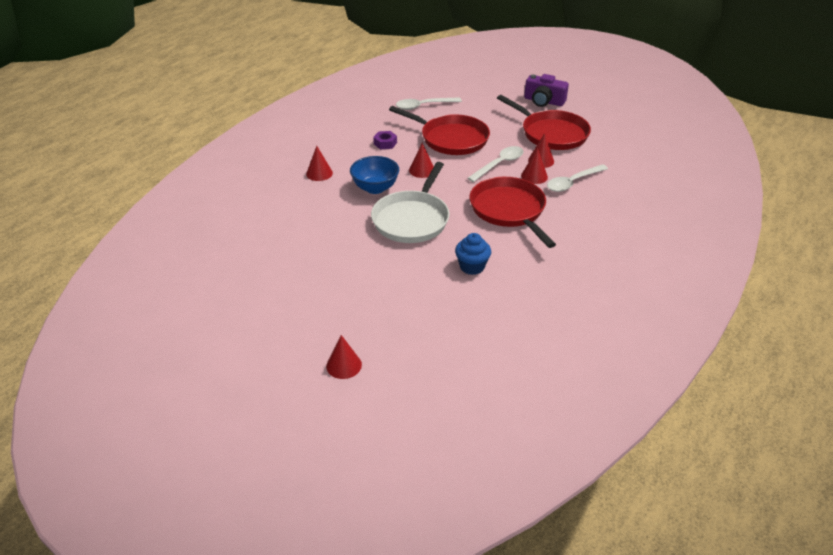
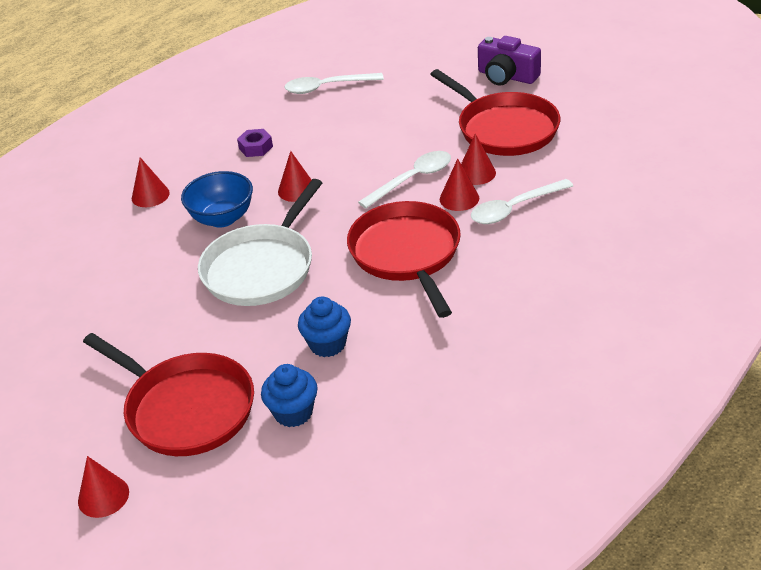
camera: 10 degrees right, 0 degrees up
red pan [389,106,490,155] -> red pan moved to [83,333,254,456]
none -> blue cupcake [261,364,318,427]

